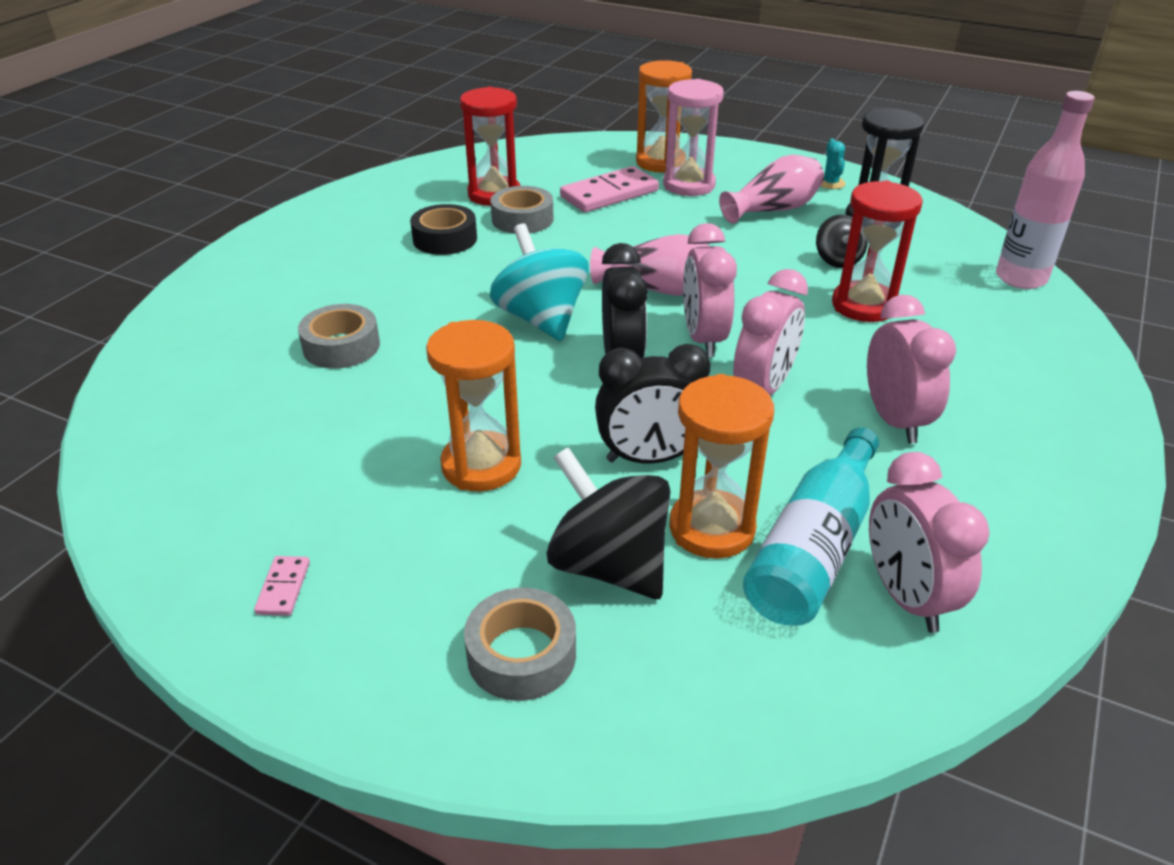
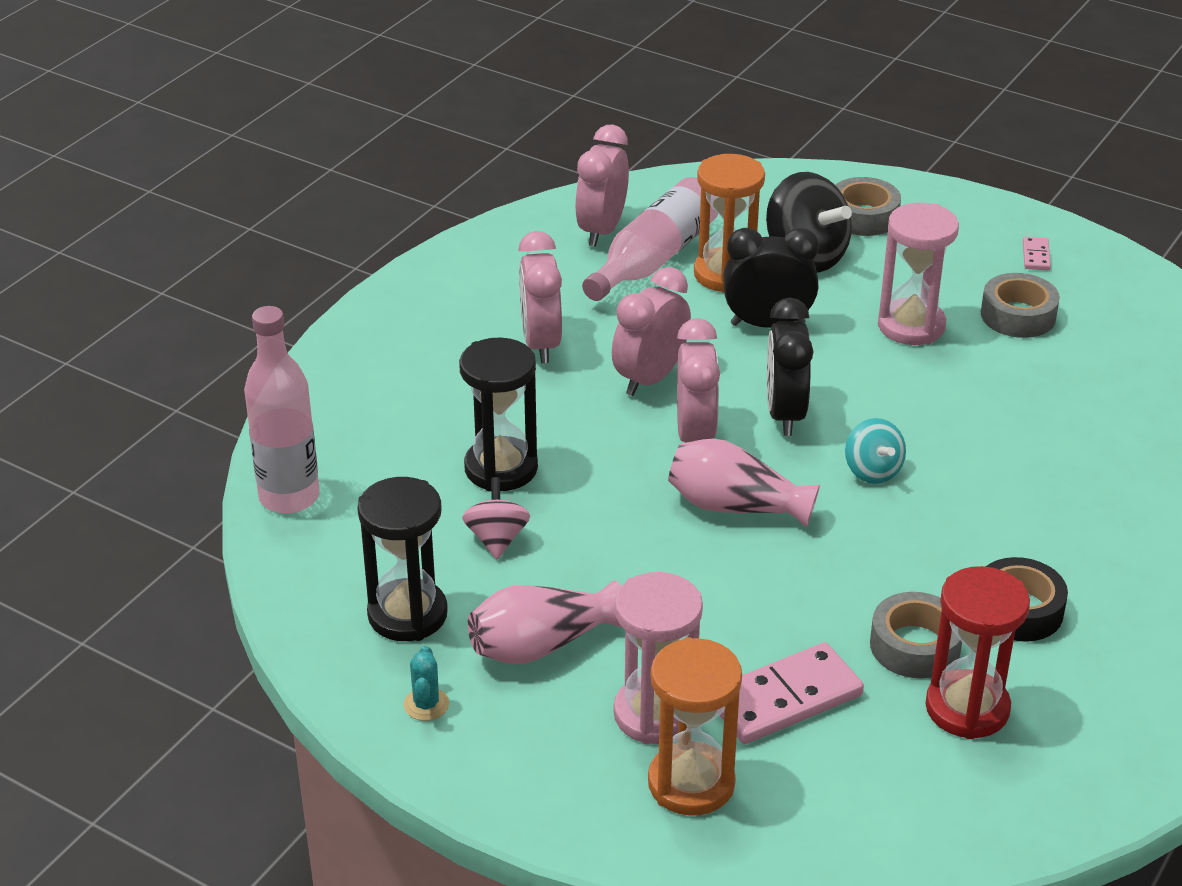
camera: 175 degrees left, 0 degrees up
grey tape [298,304,380,369] -> grey tape moved to [981,273,1060,338]
orange hourglass [426,320,521,492] -> pink hourglass [878,203,959,345]
turquoise spinning top [490,223,589,341] -> turquoise spinning top [845,418,906,484], size x0.57
turquoise bottle [743,427,879,626] -> pink bottle [582,177,718,301]
black spinning top [816,214,868,268] -> pink spinning top [462,477,530,559]
red hourglass [832,181,923,322] -> black hourglass [459,337,538,491]
pink clock [869,452,990,633] -> pink clock turned 150 degrees counterclockwise [575,125,629,247]

